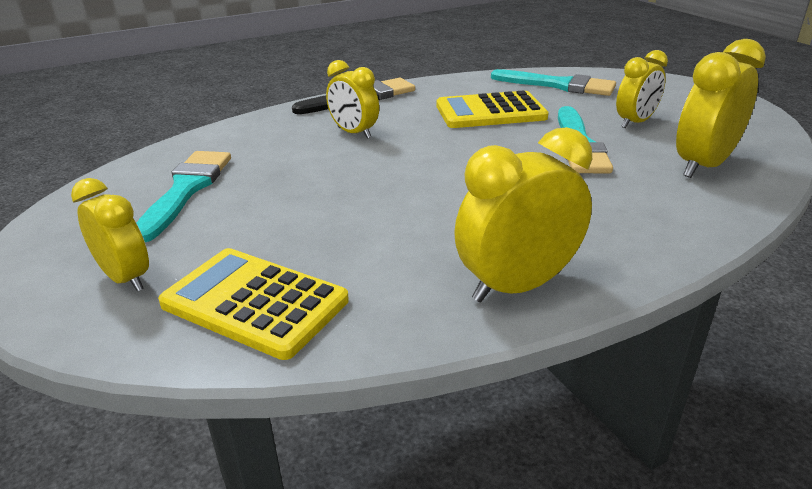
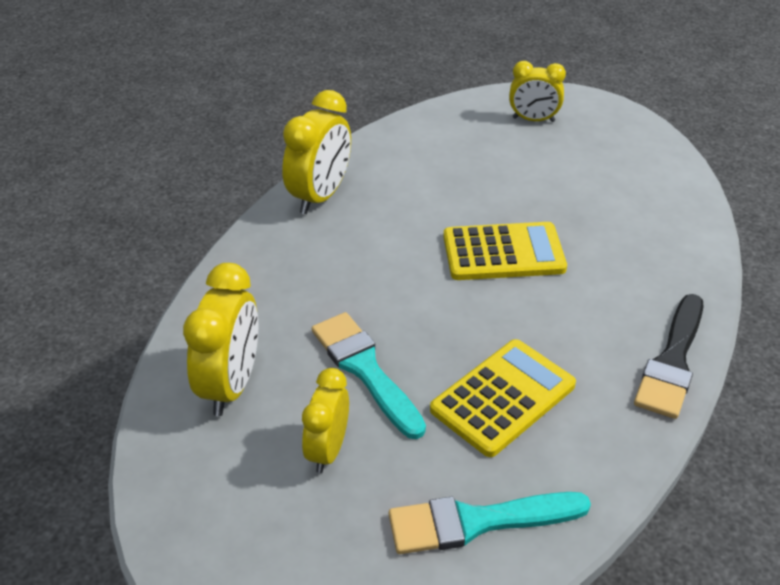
camera: 145 degrees right, 10 degrees up
turquoise brush [137,151,231,242] -> none
yellow calculator [158,248,349,360] -> yellow calculator moved to [443,222,567,280]
yellow clock [326,60,379,139] -> none

